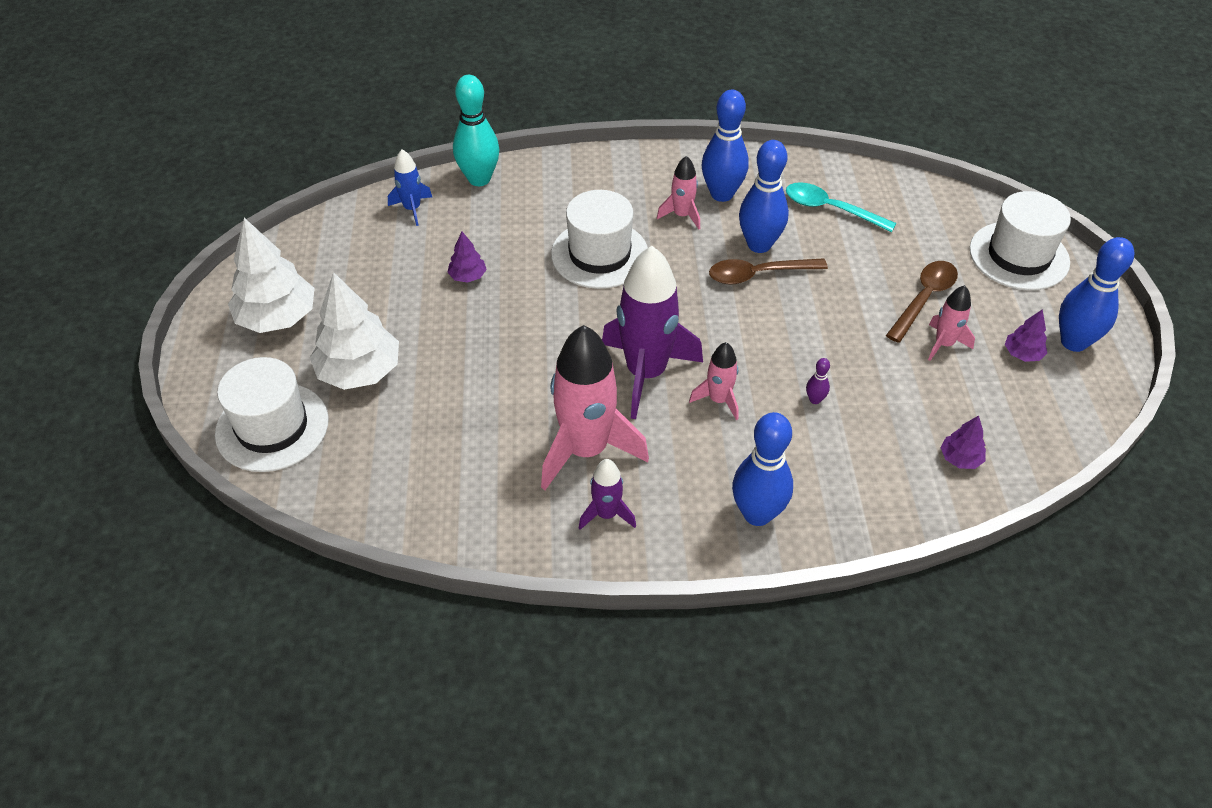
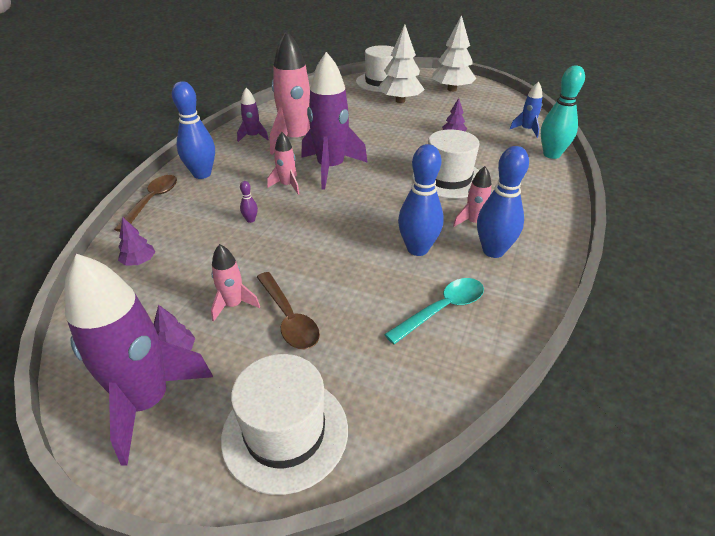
camera: 115 degrees right, 10 degrees down
brown spoon [709,258,828,285] -> brown spoon moved to [114,175,177,232]
blue bowling pin [1059,237,1134,352] -> purple rocket [64,254,213,466]

